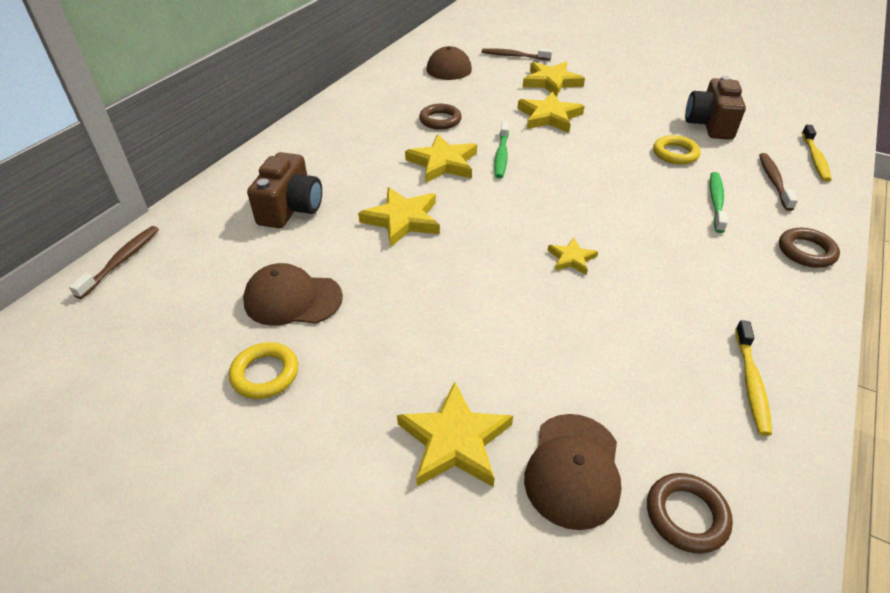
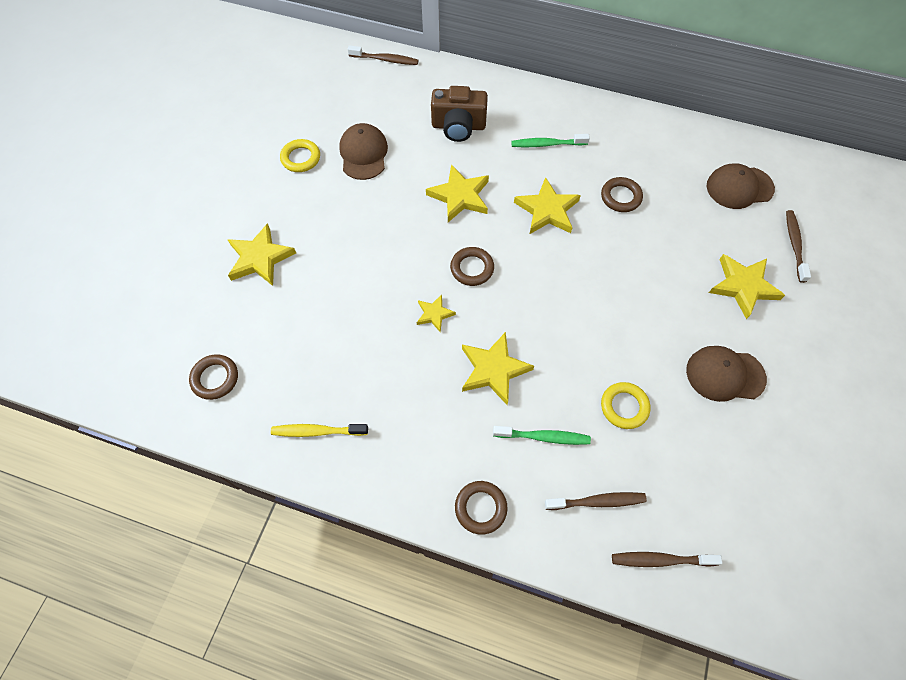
camera: 80 degrees right, 20 degrees up
green toothbrush [494,122,509,178] -> green toothbrush moved to [511,134,590,147]
yellow star [517,92,585,133] -> yellow star moved to [462,332,534,405]
brown cap [524,414,622,530] -> brown cap moved to [686,346,767,402]
brown camera [685,76,746,140] -> none
yellow toothbrush [802,125,832,182] -> brown toothbrush [612,552,723,567]
none -> brown ring [450,247,494,286]

